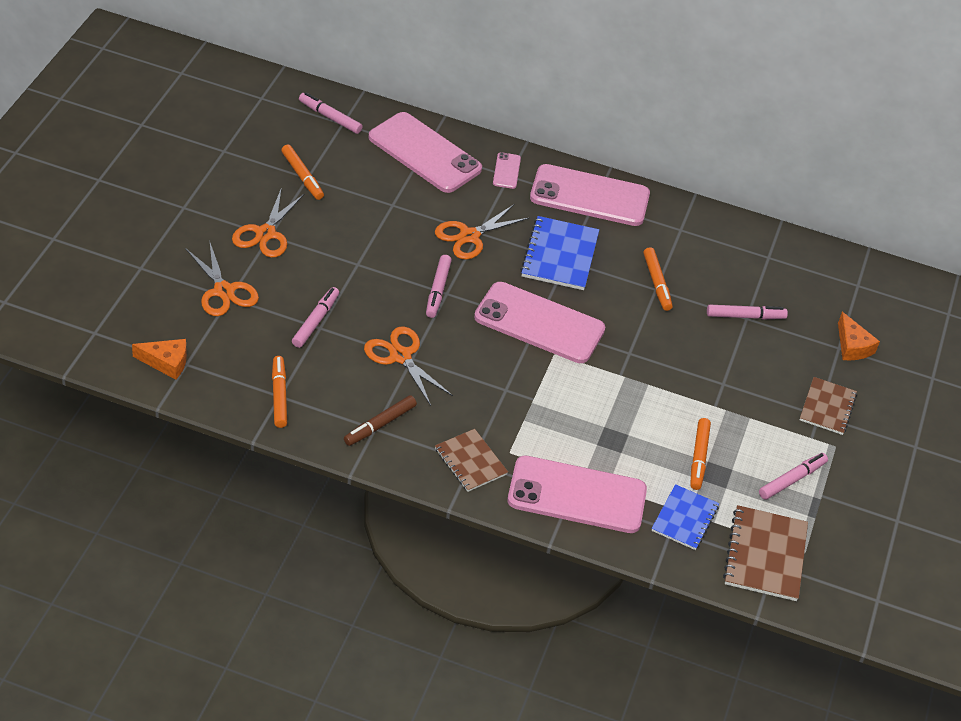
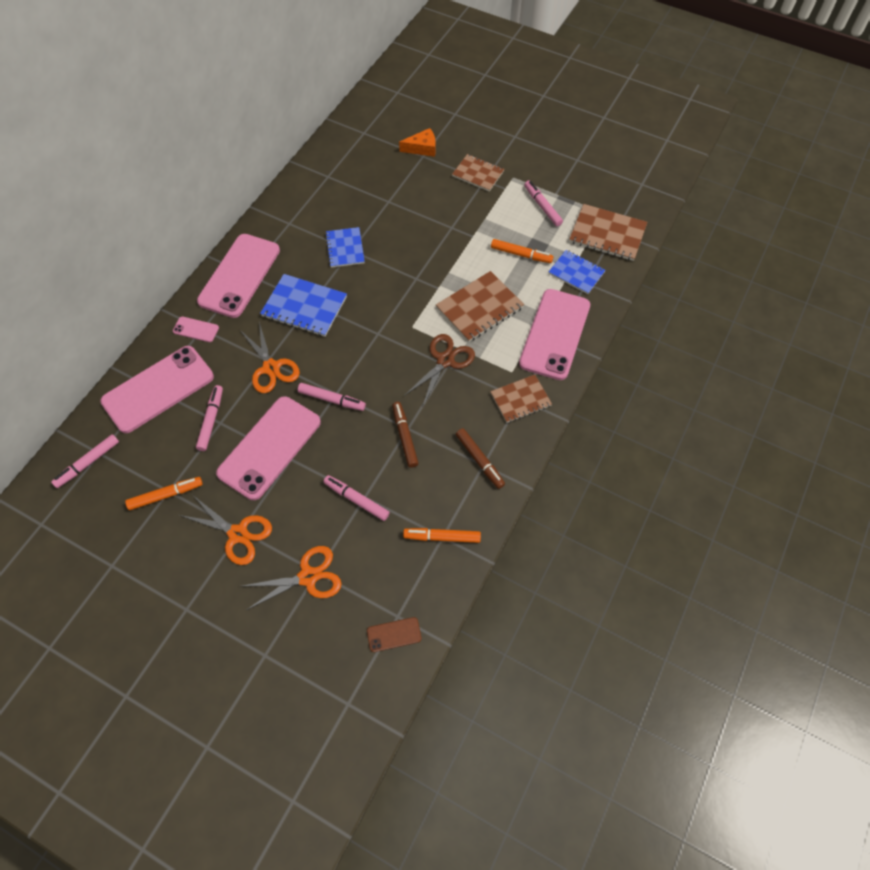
camera: 75 degrees left, 15 degrees up
orange cheese [132,339,187,380] -> brown phone [367,617,421,652]
orange scissors [364,327,453,406] -> brown marker [392,402,418,468]
pink phone [474,282,605,363] -> pink phone moved to [216,396,321,500]
orange marker [643,247,673,311] -> blue notebook [325,227,365,268]
pink marker [707,305,788,320] -> pink marker moved to [196,385,223,451]
none -> brown scissors [404,334,475,406]
none -> brown notebook [436,271,524,342]

